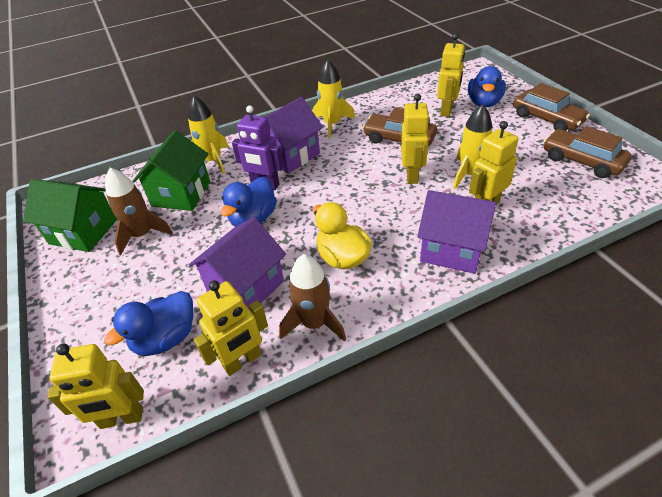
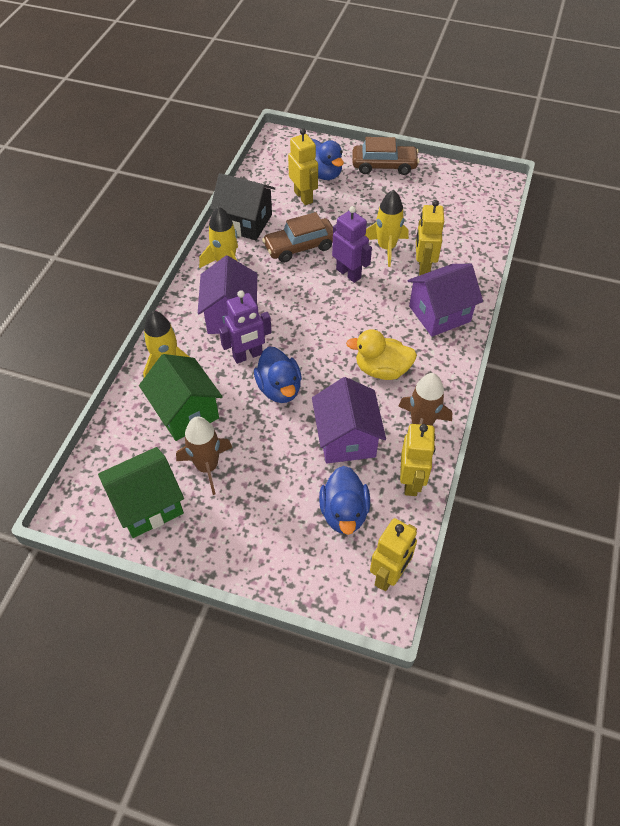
camera: 50 degrees left, 10 degrees up
yellow robot [401,94,430,184] -> purple robot [332,206,372,283]
brown car [543,126,632,178] -> none
none -> black house [210,173,275,240]

